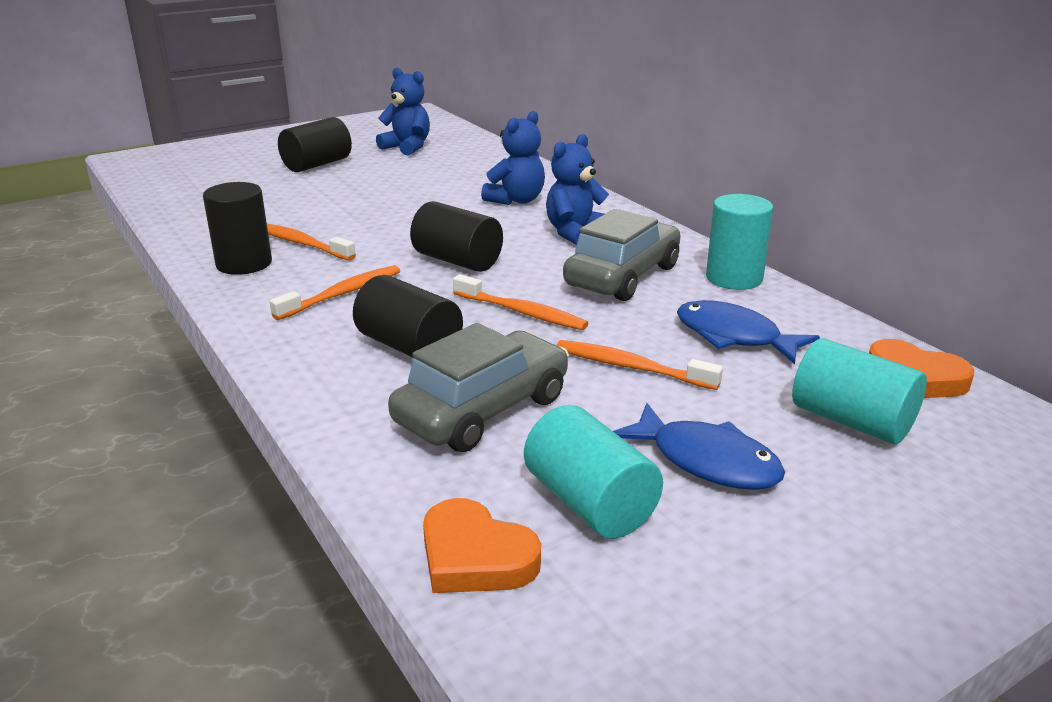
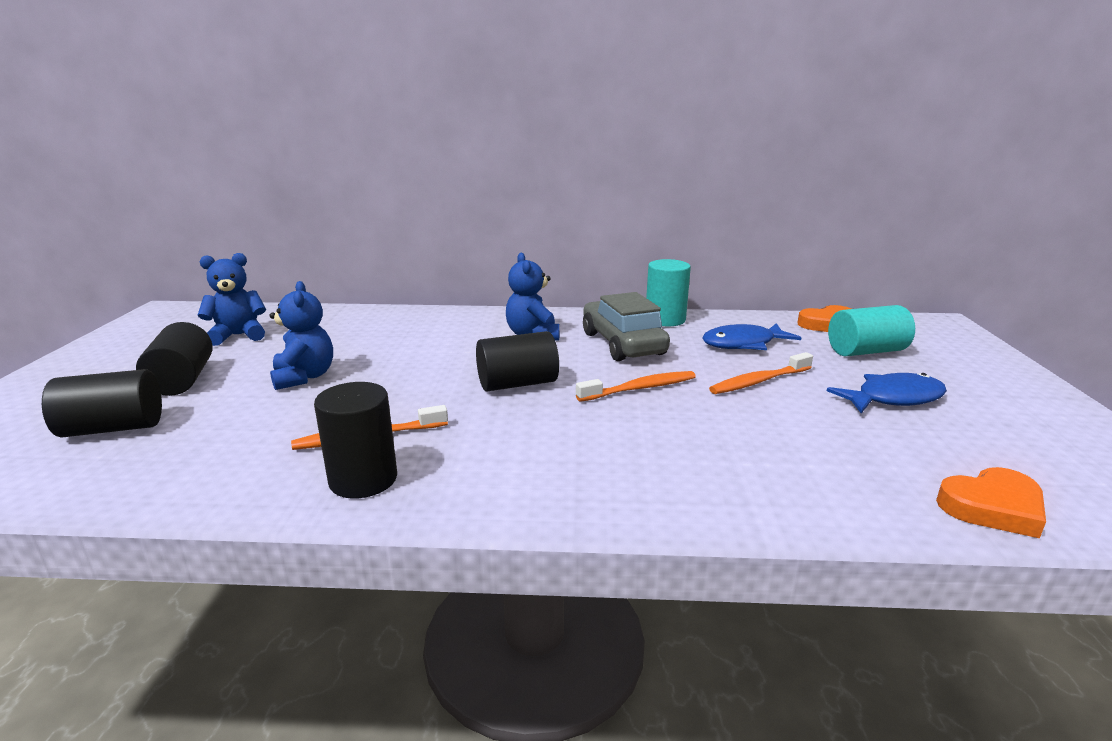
camera: 55 degrees left, 5 degrees down
orange toothbrush [269,265,400,320] -> none
black cylinder [353,275,463,357] -> black cylinder moved to [42,369,162,438]
grey car [388,323,569,452] -> none
blue teddy bear [481,111,545,205] -> blue teddy bear moved to [270,281,333,390]
turquoise cylinder [524,405,663,539] -> none

